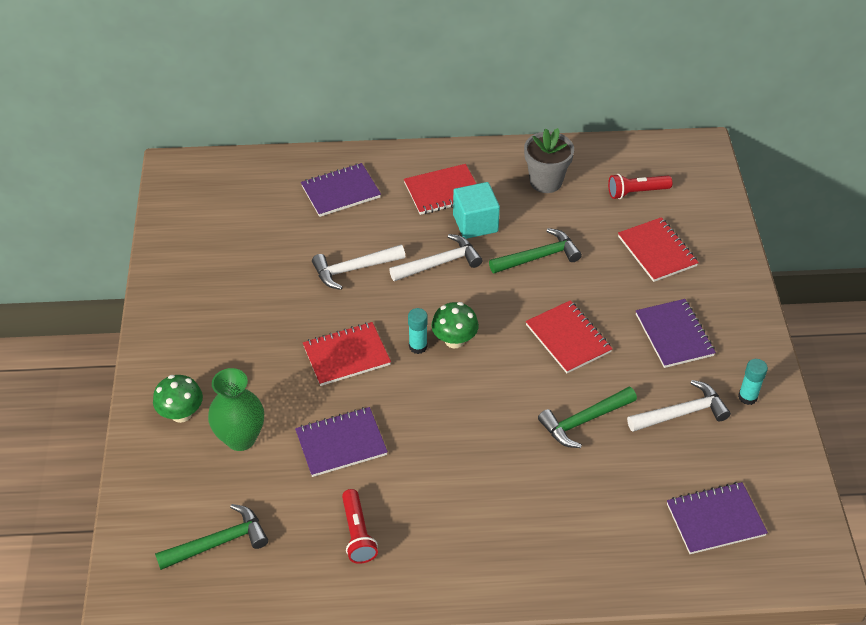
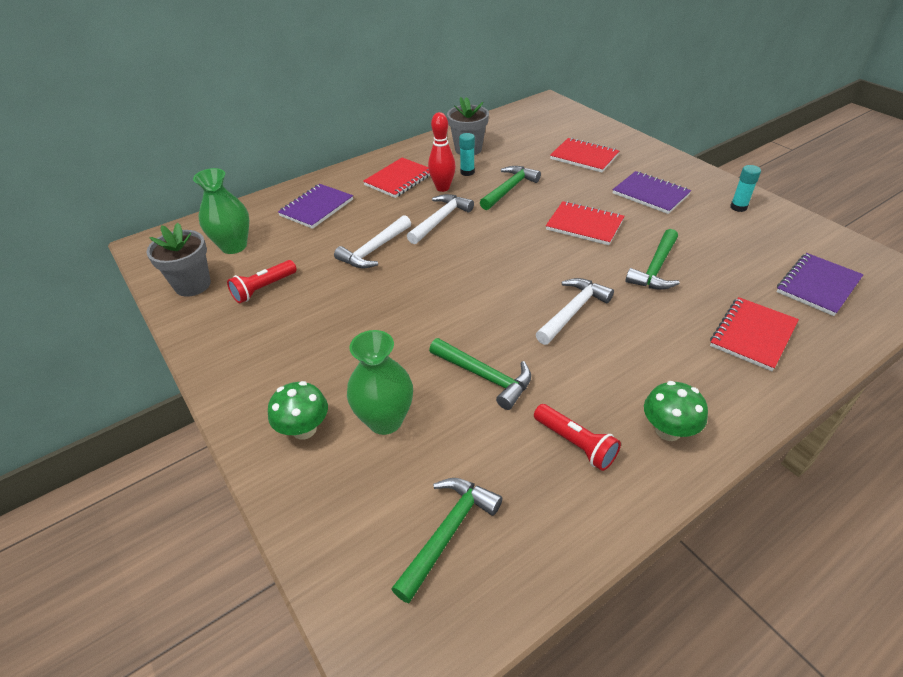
camera: 30 degrees left, 5 degrees down
purple notebook [295,407,388,477] -> green hammer [429,338,531,410]
red notebook [303,322,391,386] -> red notebook moved to [710,297,799,371]
turquoise glue stick [408,308,428,354] -> turquoise glue stick moved to [459,133,475,176]
green mushroom [431,302,479,348] -> green mushroom moved to [644,381,708,441]
turquoise cube [453,182,500,239] -> red bowling pin [428,112,456,192]
red flashlight [608,174,672,199] -> red flashlight moved to [227,260,297,303]
white hammer [627,380,731,432] -> white hammer moved to [536,278,614,345]
none -> grey flower pot [146,223,211,297]
none -> green vase [193,168,249,254]

